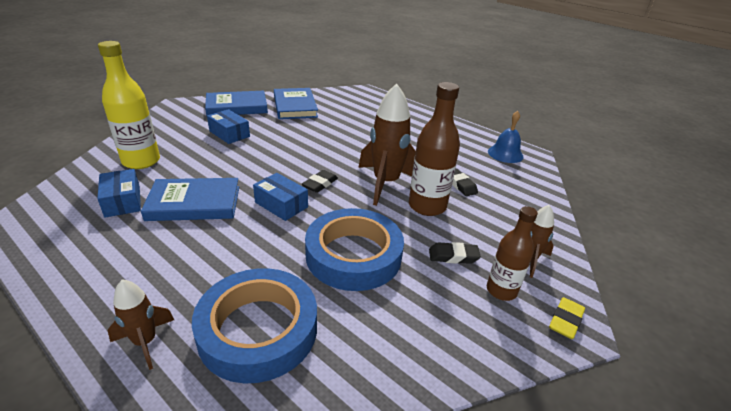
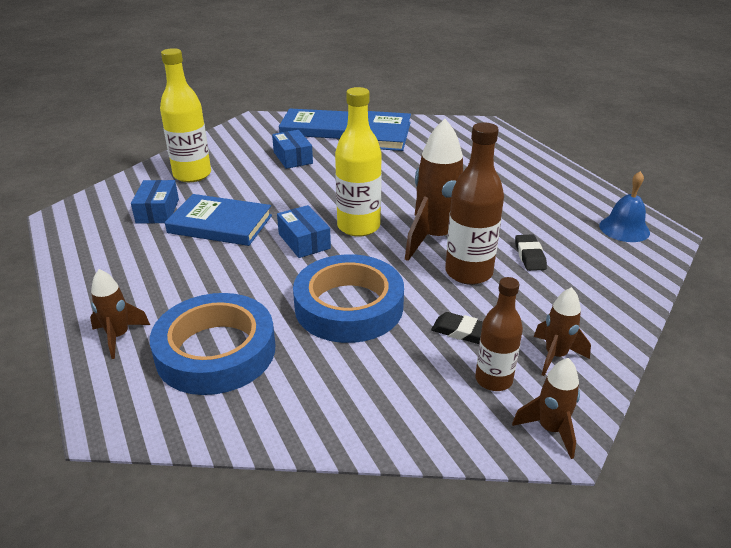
camera: 25 degrees right, 0 degrees up
black eraser [302,170,338,193] -> yellow bottle [335,87,382,237]
yellow eraser [549,297,585,339] -> brown rocket [512,358,580,459]

